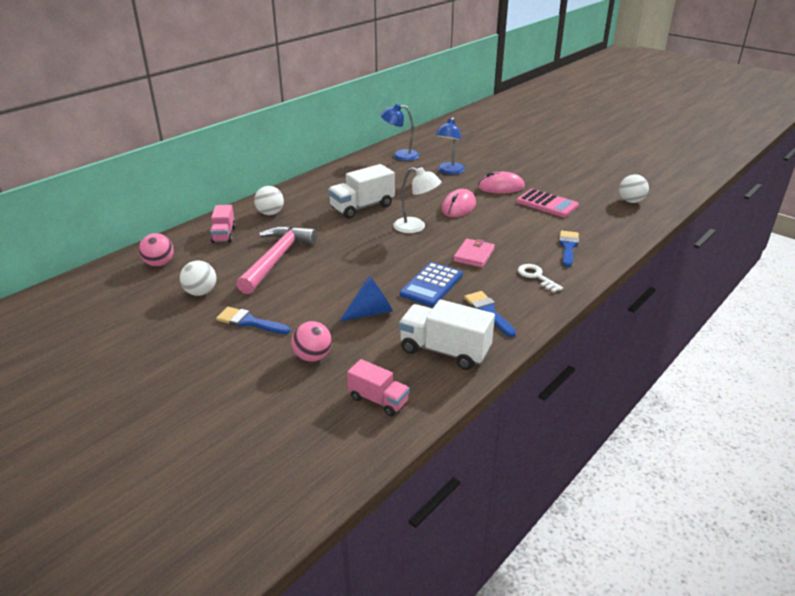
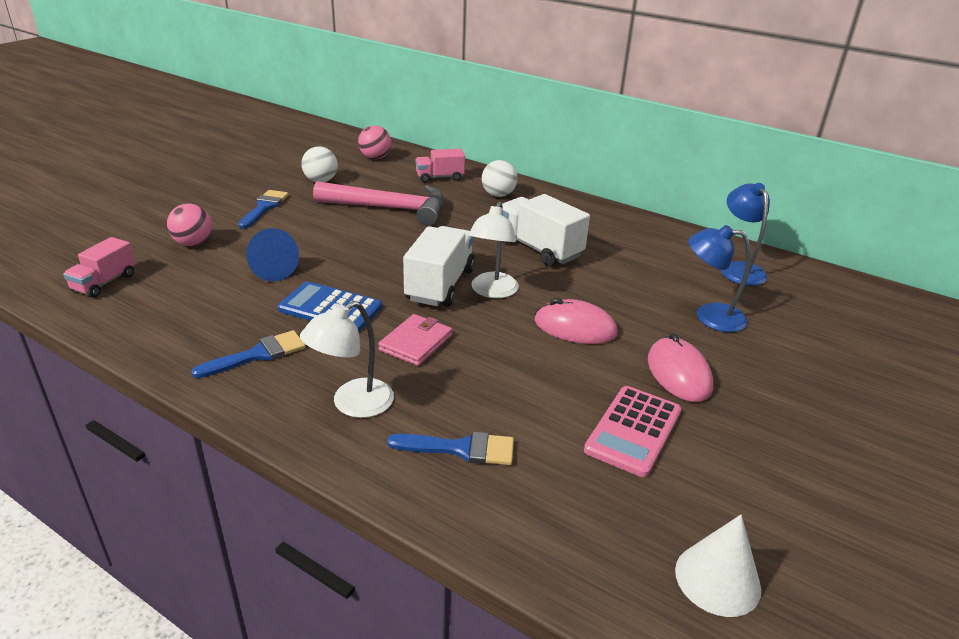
camera: 80 degrees right, 0 degrees up
white truck [399,300,495,370] -> white truck moved to [403,226,475,307]
pink wallet [453,239,495,268] -> pink wallet turned 75 degrees counterclockwise [378,314,452,366]
white key [518,264,563,293] -> white lamp [300,301,394,418]
white ball [619,174,649,203] -> white cone [675,515,761,617]

